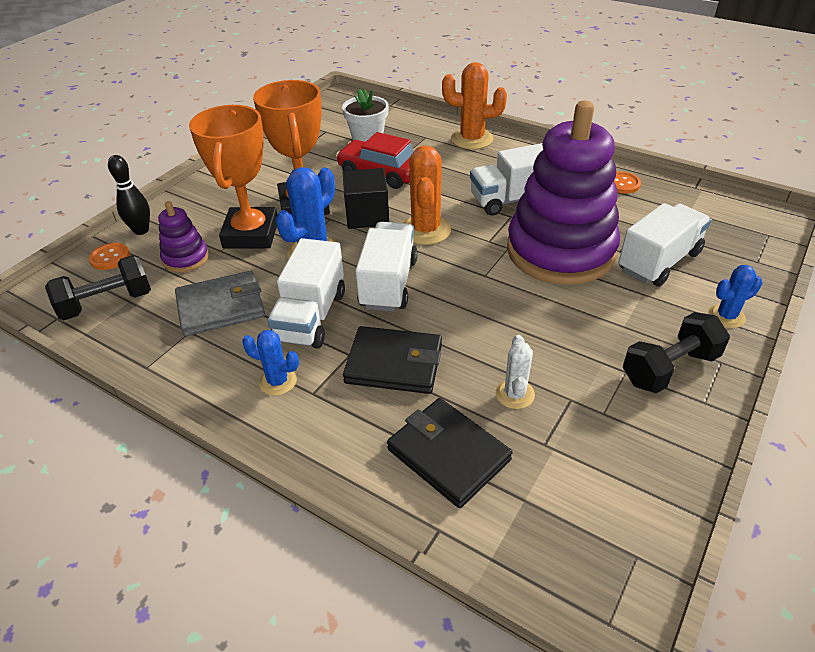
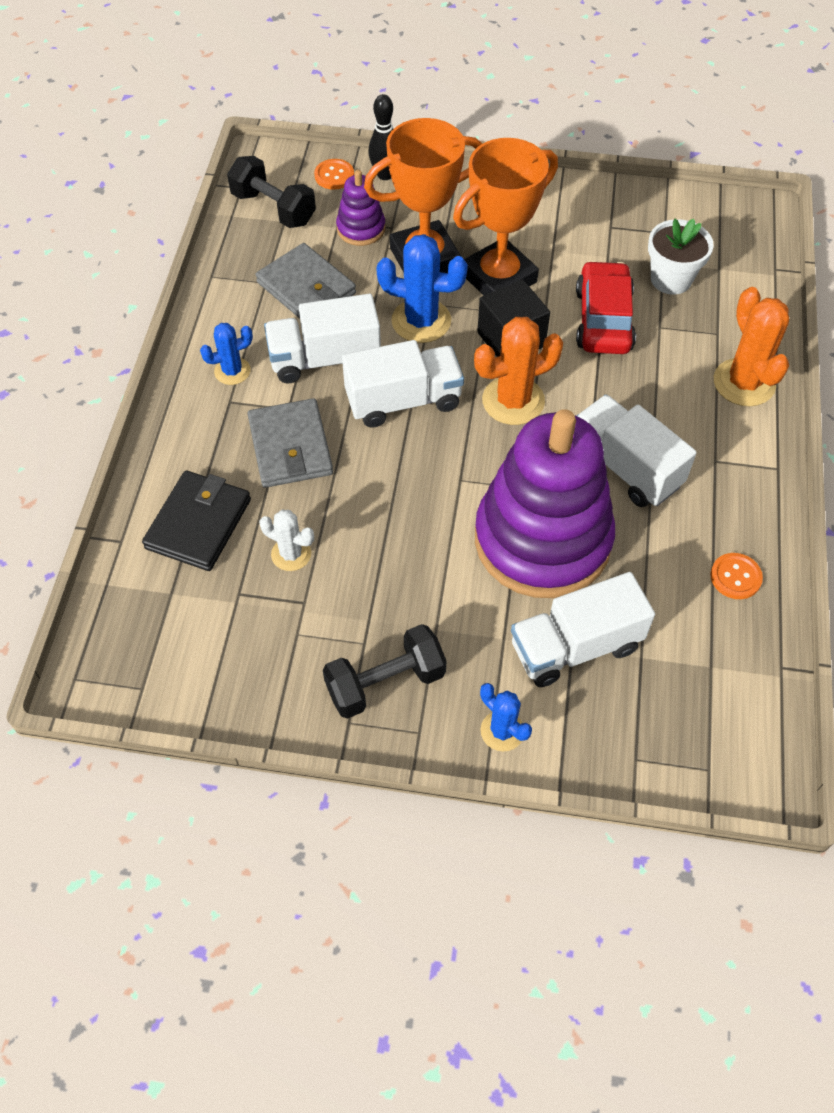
camera: 65 degrees right, 15 degrees up
blue cactus [242,330,299,396] -> blue cactus turned 75 degrees clockwise [200,323,253,385]
black wallet [343,326,442,394] -> grey wallet [247,398,333,488]
white cactus [496,335,535,409] -> white cactus turned 45 degrees clockwise [259,510,314,571]
white truck [619,203,711,287] -> white truck turned 135 degrees clockwise [511,572,655,687]
black dumbbell [623,312,730,393] -> black dumbbell turned 60 degrees counterclockwise [323,624,446,719]

